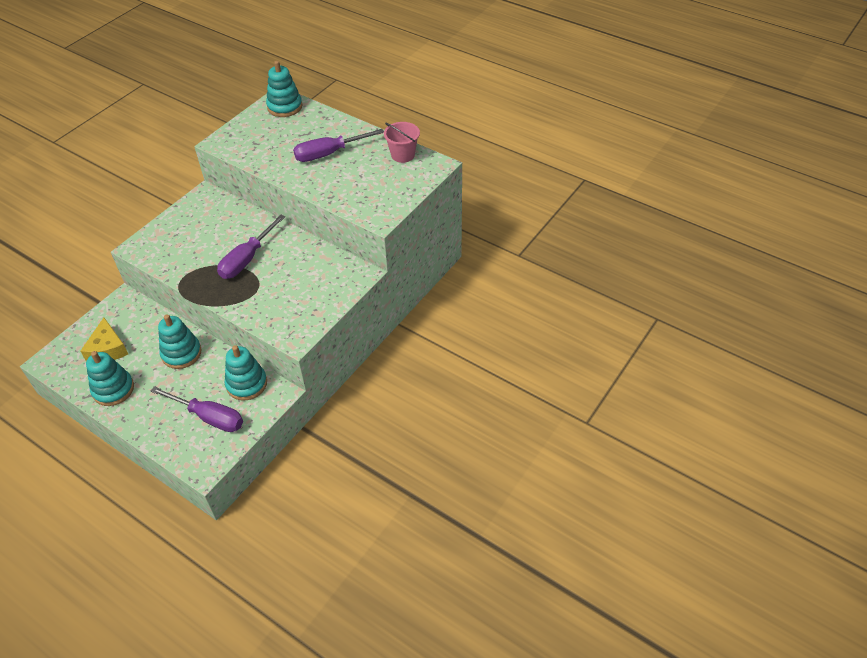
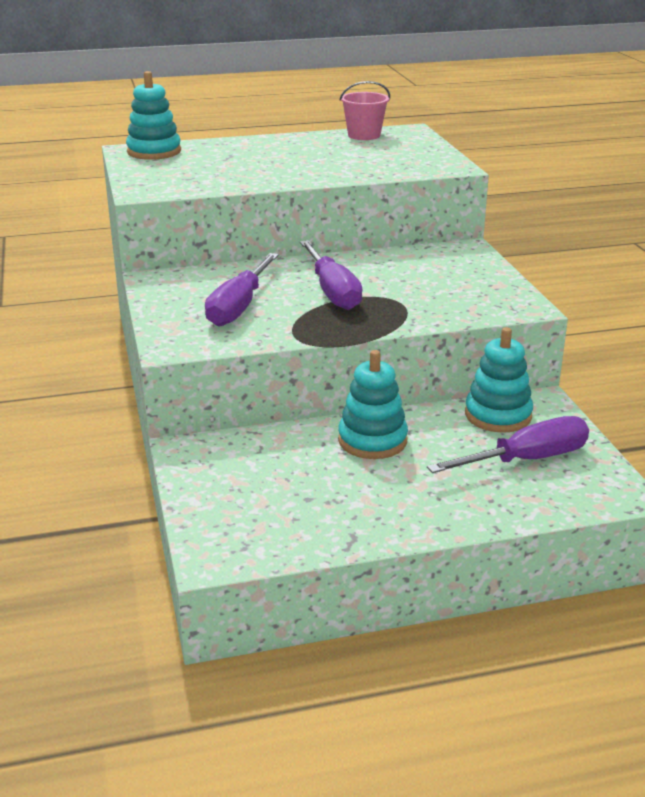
camera: 50 degrees left, 20 degrees down
yellow cheese [81,318,128,361] -> none
turquoise stacking toy [86,351,134,406] -> none
purple screwdriver [293,129,384,162] -> purple screwdriver moved to [205,253,279,327]

